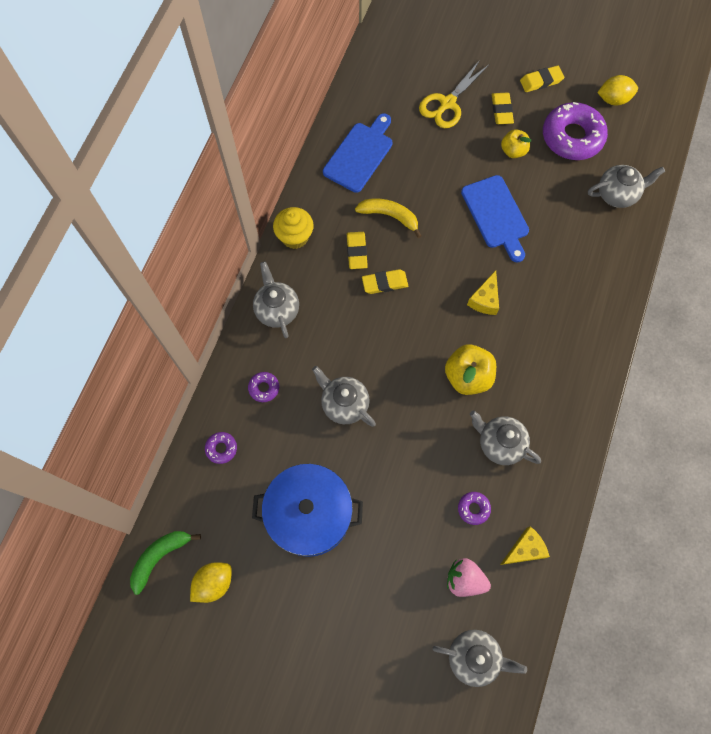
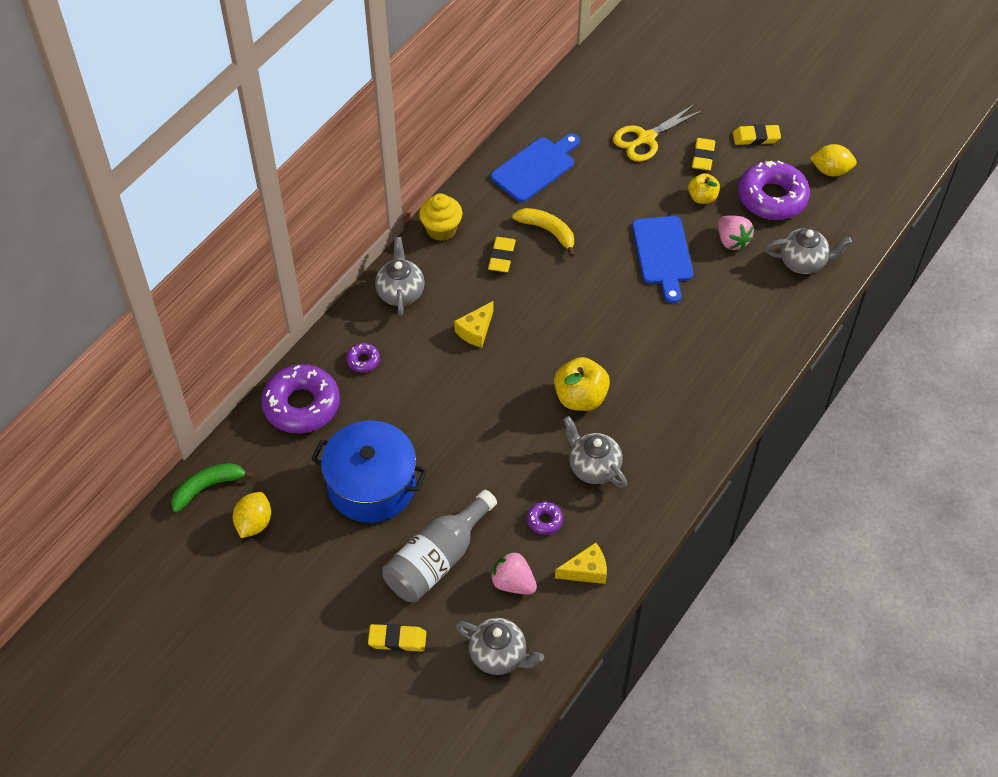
camera: 15 degrees right, 15 degrees down
yellow lemon [190,562,232,603] -> yellow lemon turned 45 degrees counterclockwise [233,492,271,538]
purple donut [205,432,237,464] -> purple donut [261,364,340,434], size x2.28
grey teapot [312,366,376,427] -> none
yellow eraser [362,269,408,294] -> yellow eraser moved to [368,624,426,652]
yellow cheese [467,270,499,315] -> yellow cheese moved to [454,301,493,348]
none -> grey bottle [382,490,497,602]
none -> pink strawberry [718,215,754,250]

